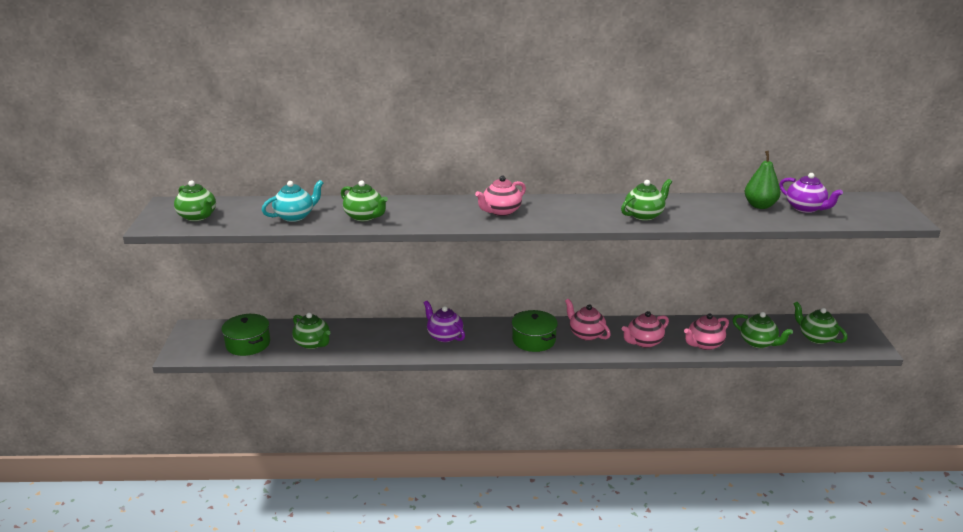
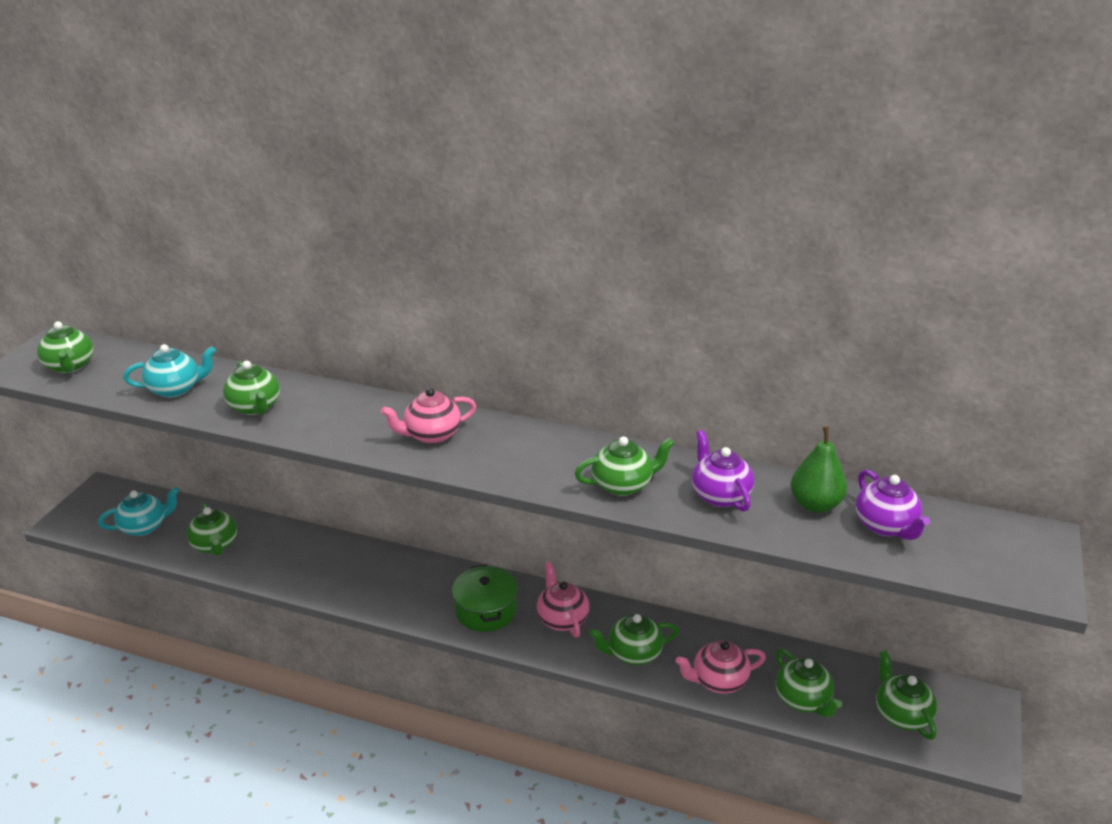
camera: 20 degrees right, 5 degrees up
green pot [221,314,270,356] -> turquoise teapot [98,487,179,536]
purple teapot [424,301,465,342] -> purple teapot moved to [692,430,754,512]
pink teapot [622,311,669,348] -> green teapot [589,614,679,665]

